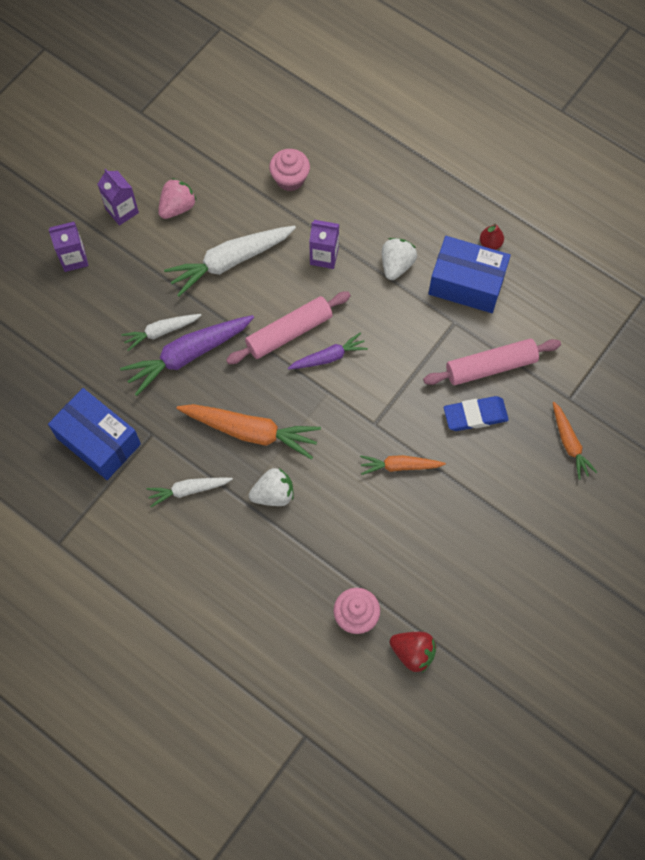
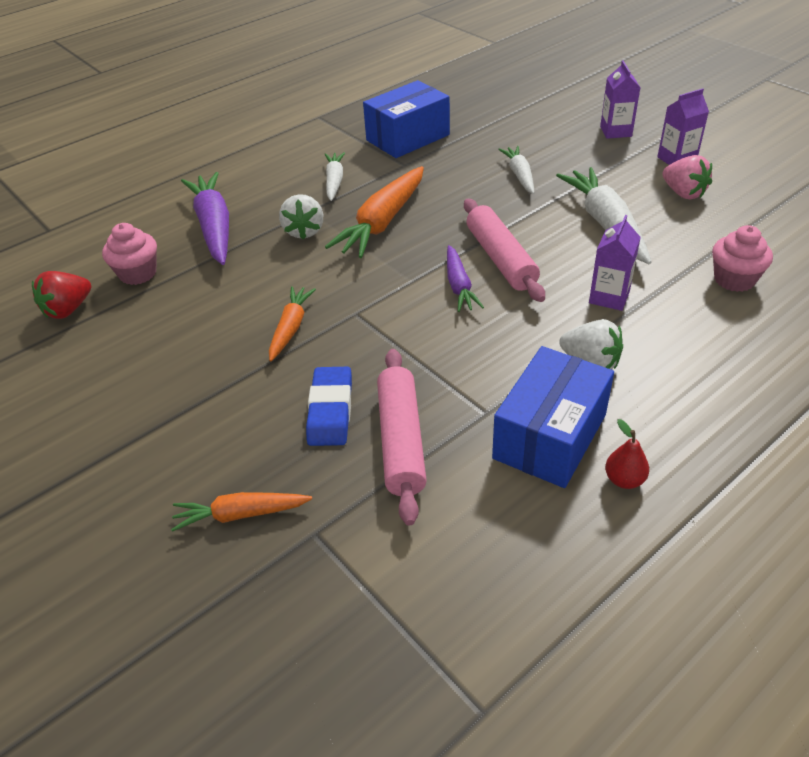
camera: 105 degrees right, 25 degrees down
purple carrot [120,315,254,396] -> purple carrot moved to [181,172,229,265]

